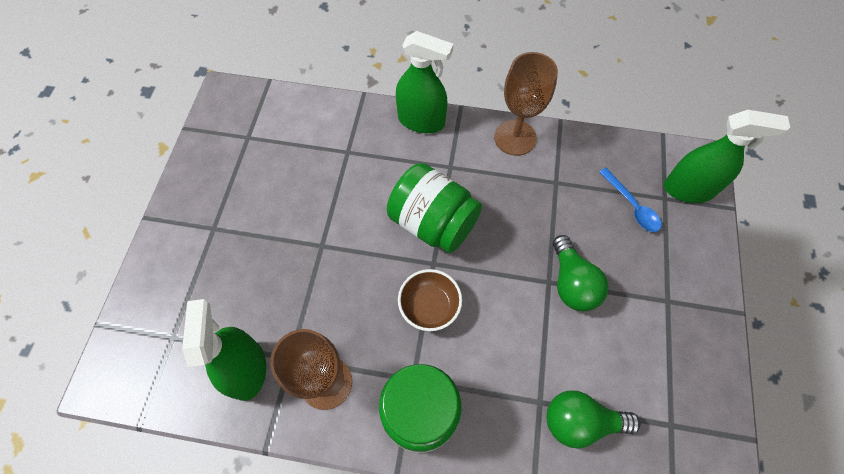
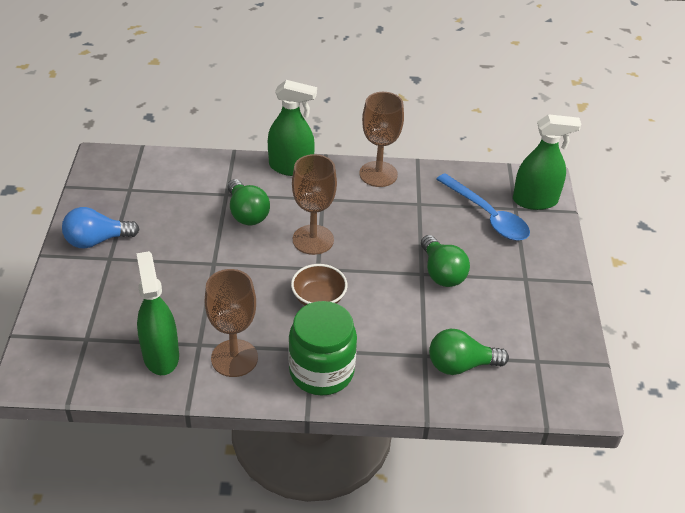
camera: 10 degrees left, 20 degrees down
green jar [387,163,482,253] -> brown goblet [292,154,337,255]
blue spoon [599,168,661,232] -> blue spoon [436,173,530,240], size x1.63
none -> blue light bulb [62,207,140,248]
none -> green light bulb [228,179,270,225]

